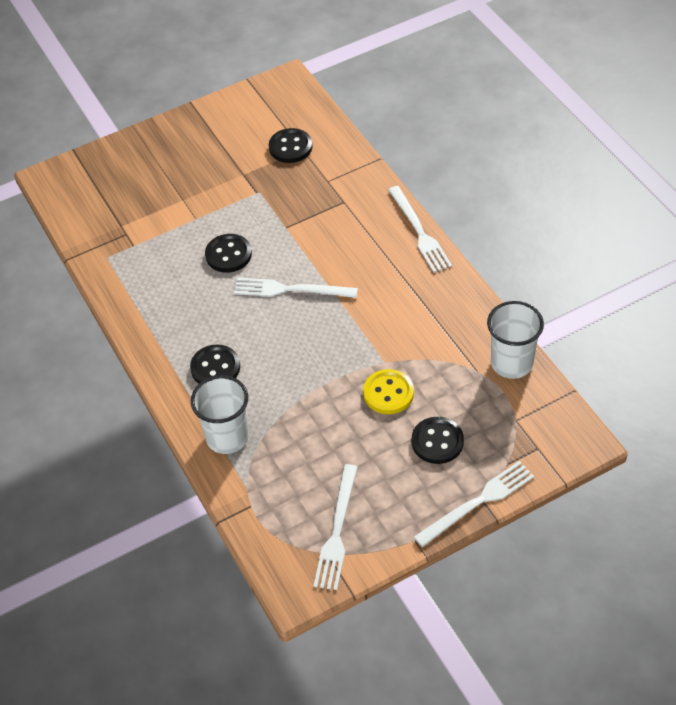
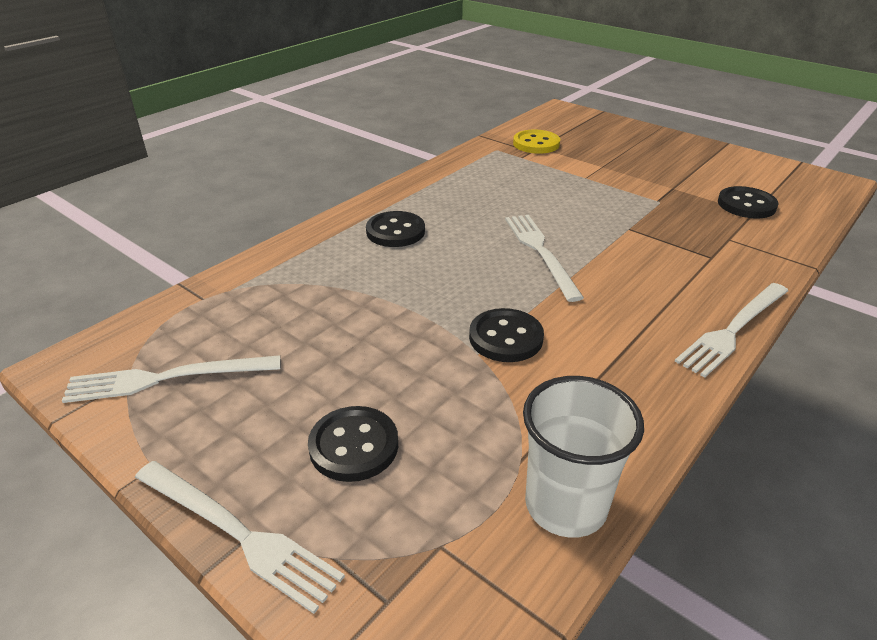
camera: 65 degrees right, 15 degrees down
white cup [191,375,249,454] -> none
black button [205,234,252,273] -> black button moved to [469,308,544,362]
yellow button [363,369,414,414] -> yellow button moved to [513,129,560,154]

